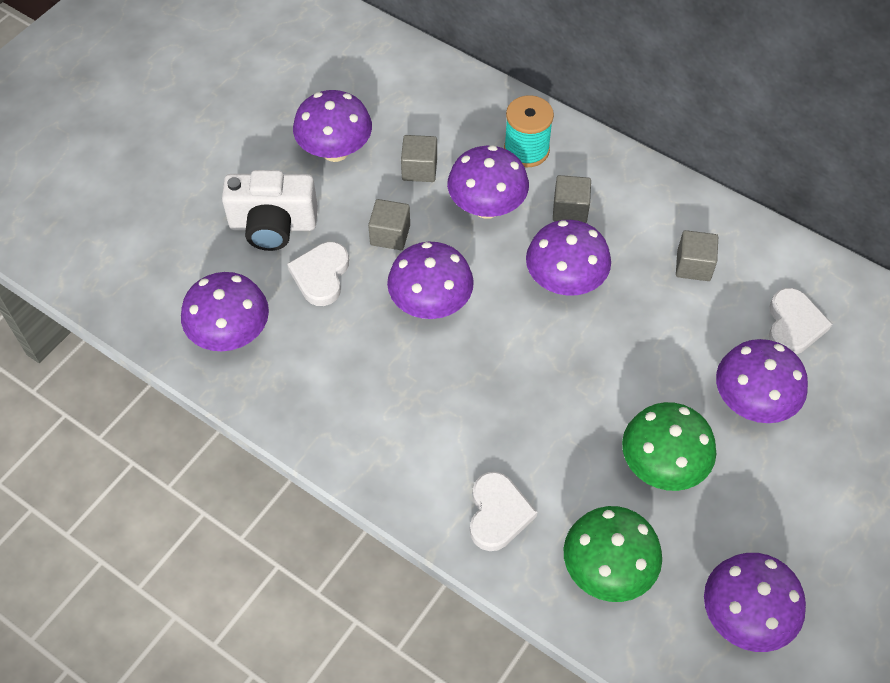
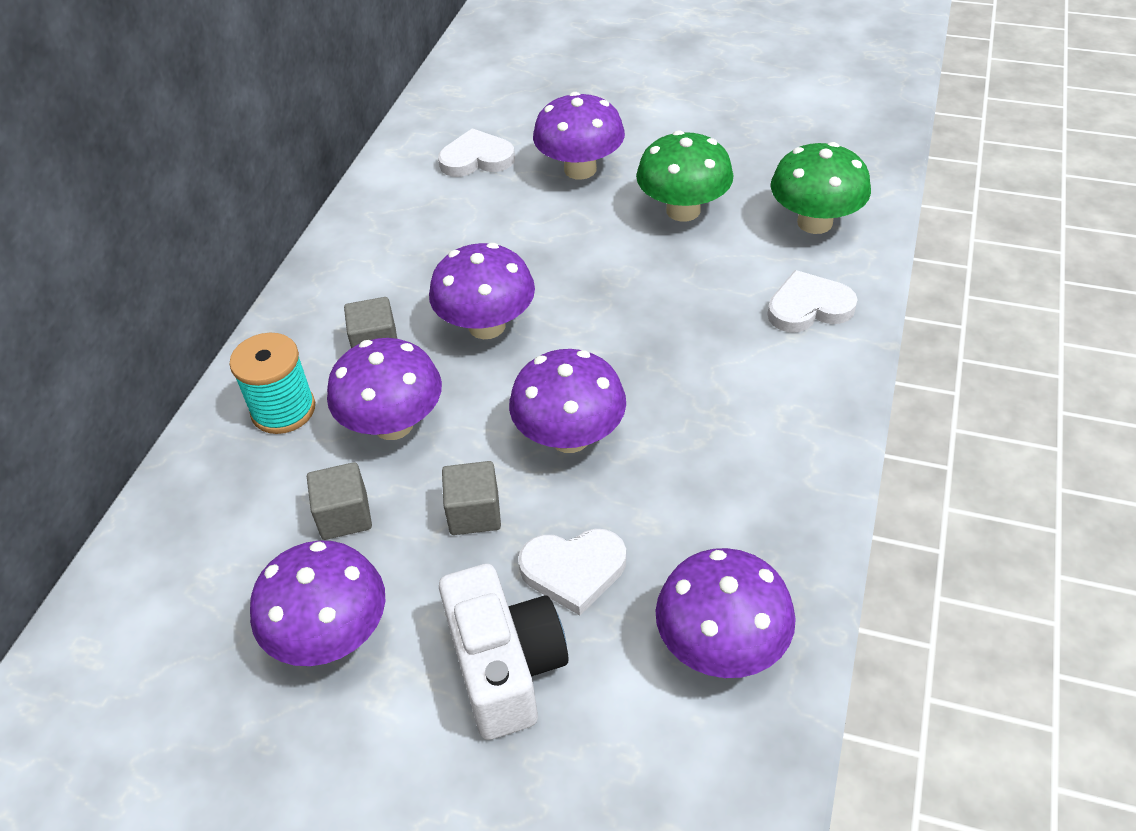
camera: 105 degrees left, 10 degrees down
grey cube [676,230,718,281] -> none
purple mushroom [704,553,806,652] -> none

